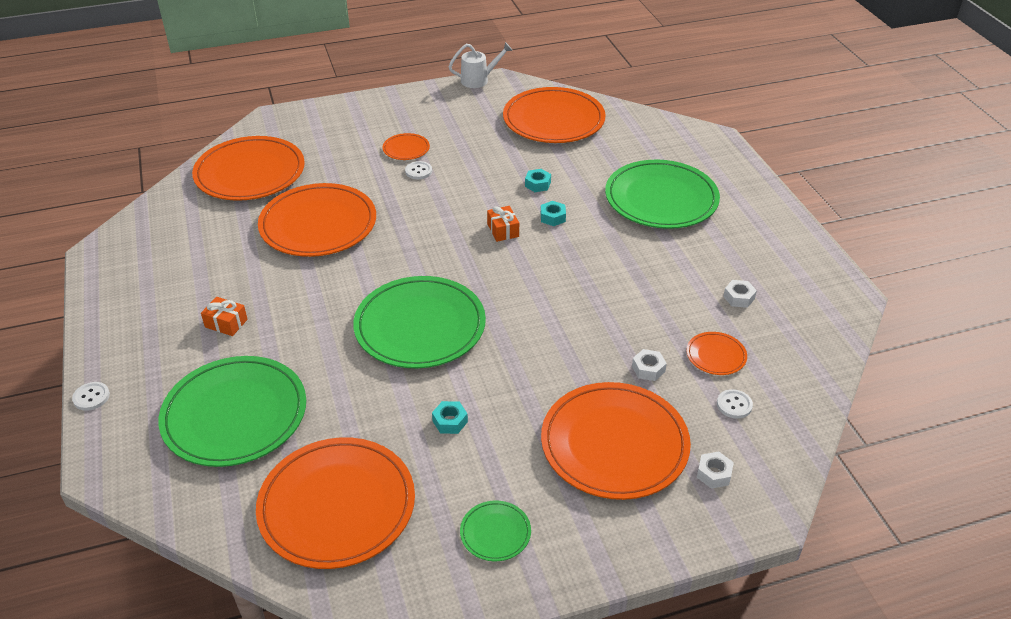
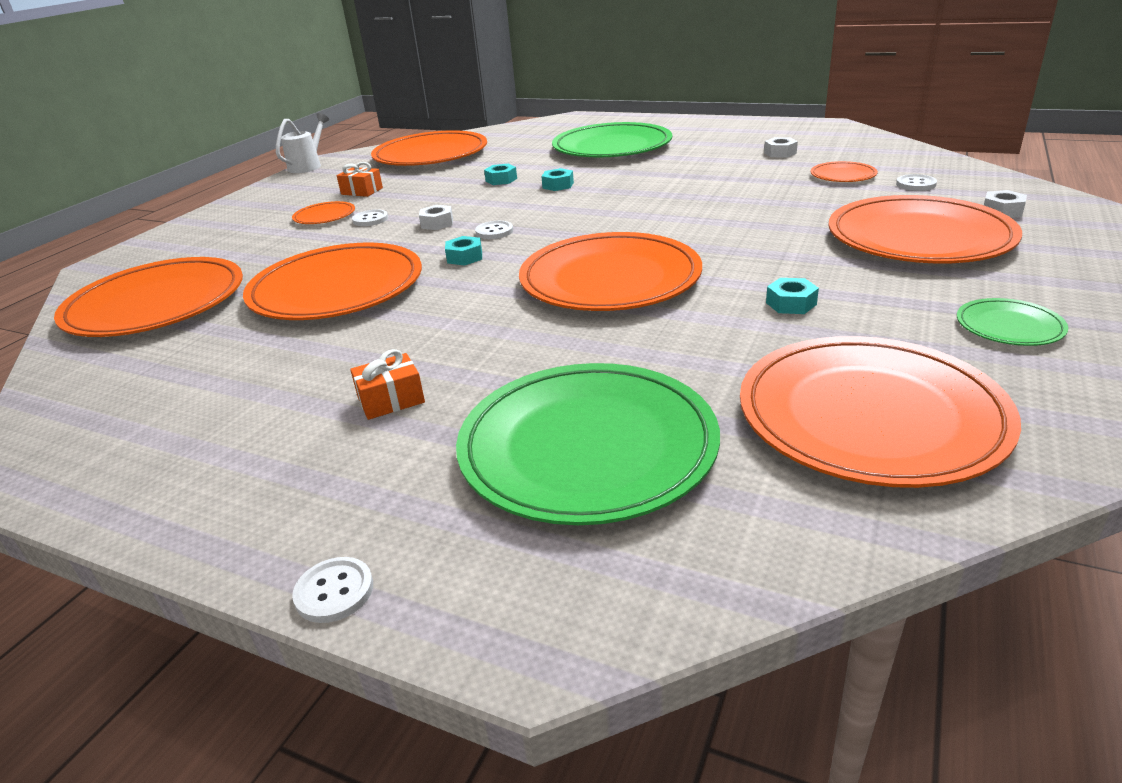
camera: 45 degrees left, 10 degrees down
green plate [353,276,486,368] -> orange plate [519,232,702,311]
orange gift [487,206,519,242] -> orange gift moved to [337,162,383,197]
white nut [632,349,667,381] -> white nut moved to [419,205,453,230]
none -> turquoise nut [445,236,482,266]
none -> white button [475,221,513,239]

